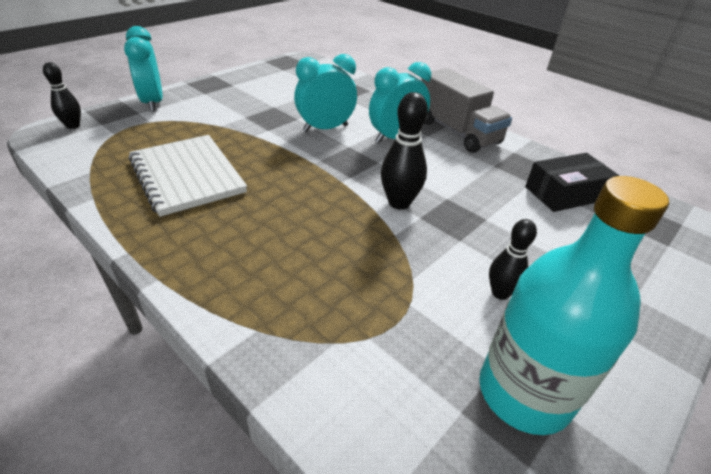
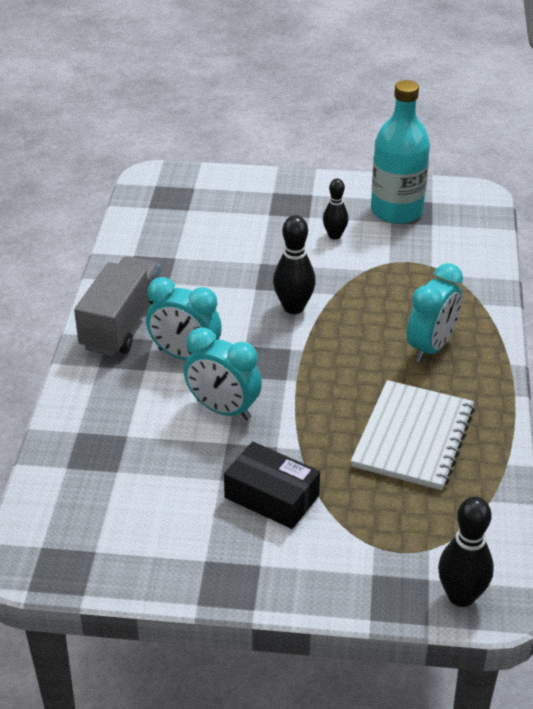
camera: 125 degrees left, 0 degrees up
black bowling pin [43,62,81,129] -> black bowling pin [438,497,494,607], size x1.53
turquoise clock [124,26,163,112] -> turquoise clock moved to [407,263,463,362]
black box [525,153,619,212] -> black box moved to [224,441,320,529]

